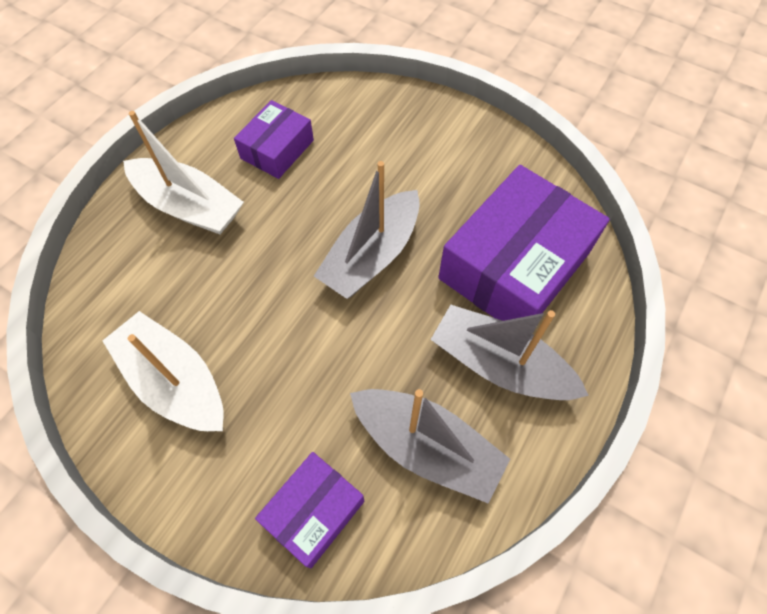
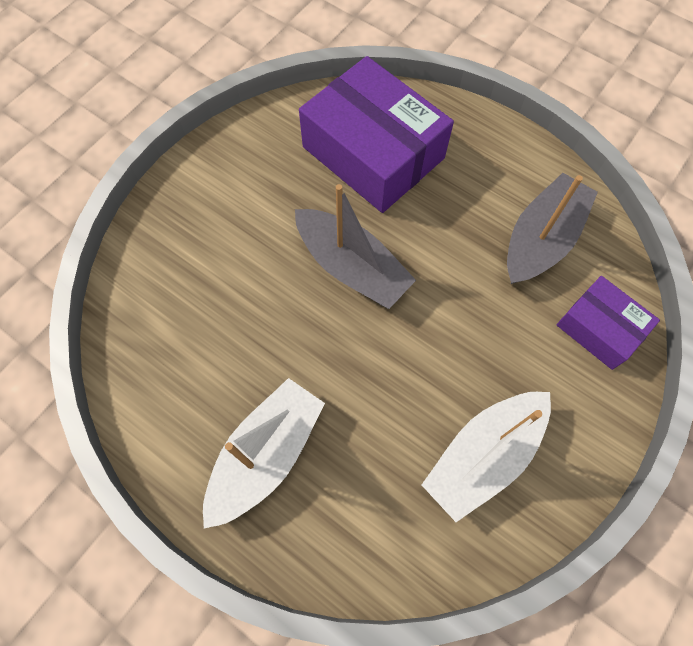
camera: 85 degrees left, 5 degrees up
purple box [234,100,314,179] -> none
grey boat [431,305,589,400] -> none

